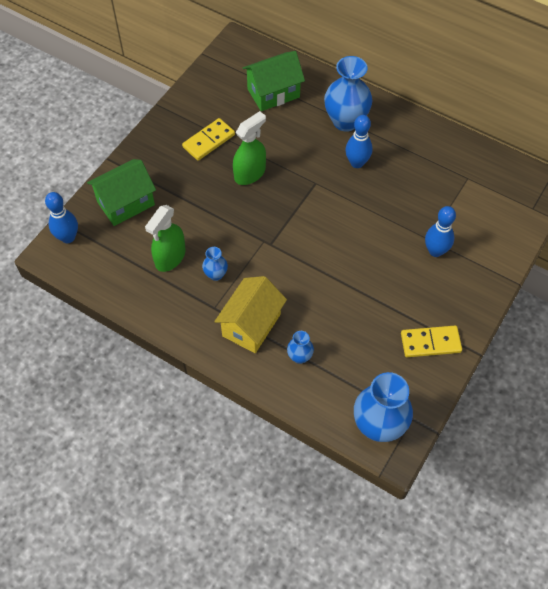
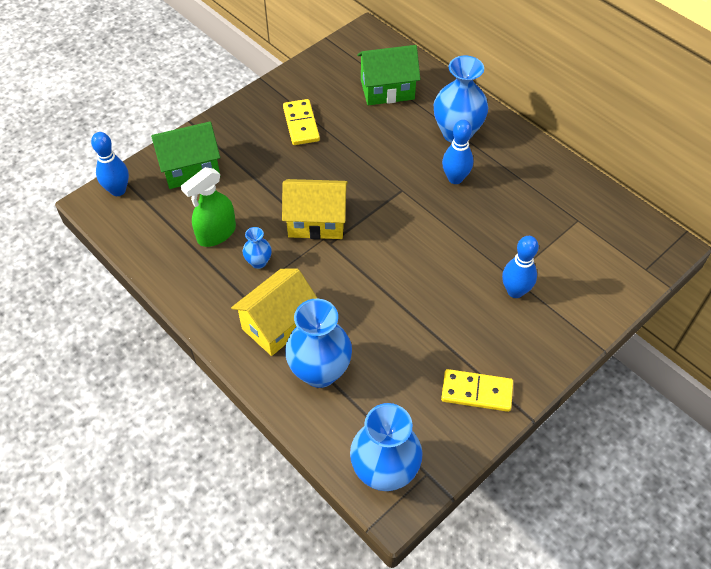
camera: 15 degrees right, 5 degrees down
yellow domino [182,118,235,161] -> yellow domino turned 75 degrees counterclockwise [283,99,320,145]
green spray bottle [233,111,266,185] -> none
blue vase [287,331,314,364] -> blue vase [285,299,352,388], size x2.07
none -> yellow house [282,179,348,239]

